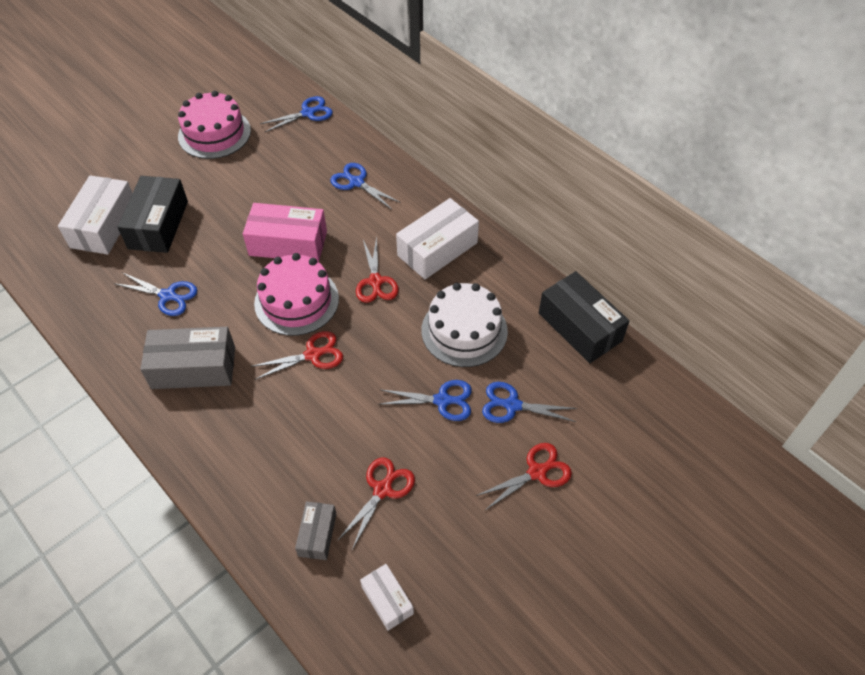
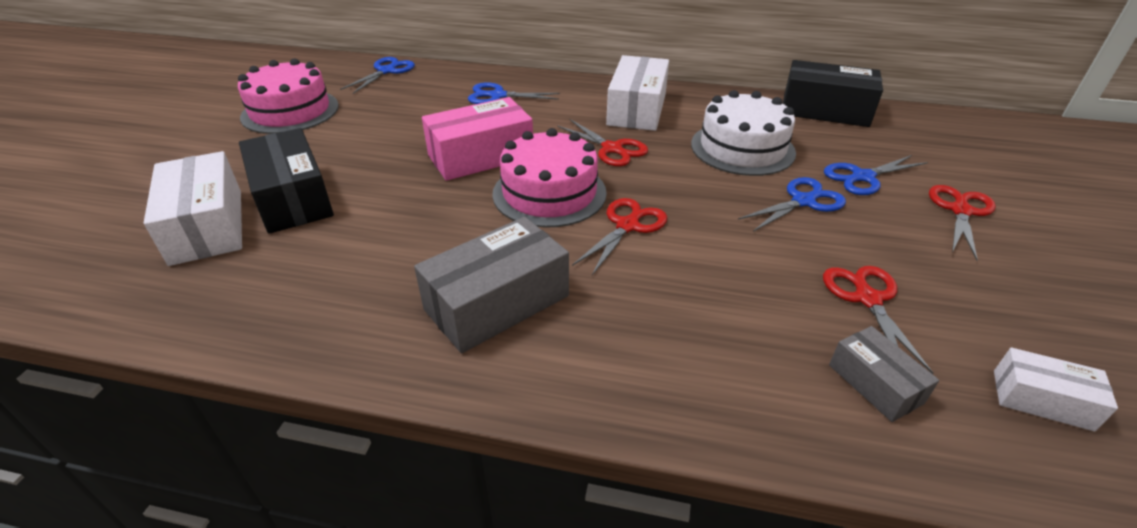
camera: 35 degrees left, 15 degrees down
blue scissors [114,272,197,316] -> none

